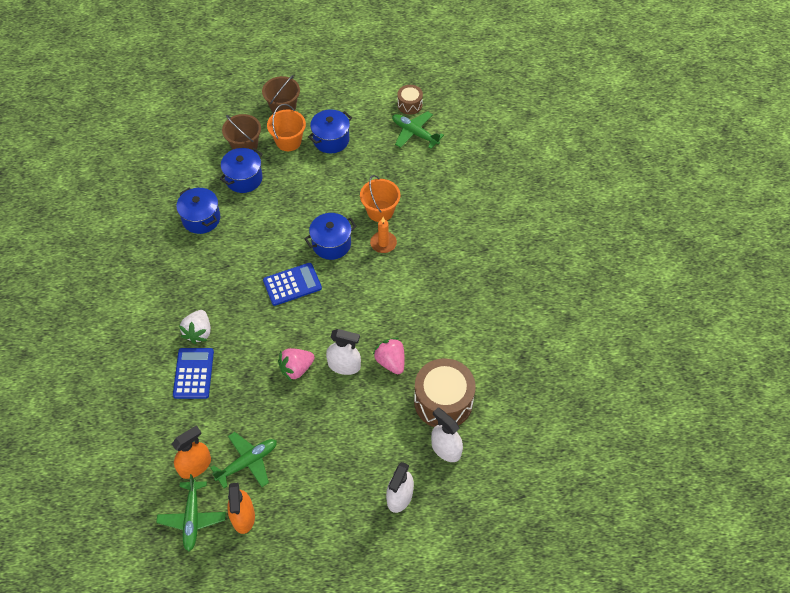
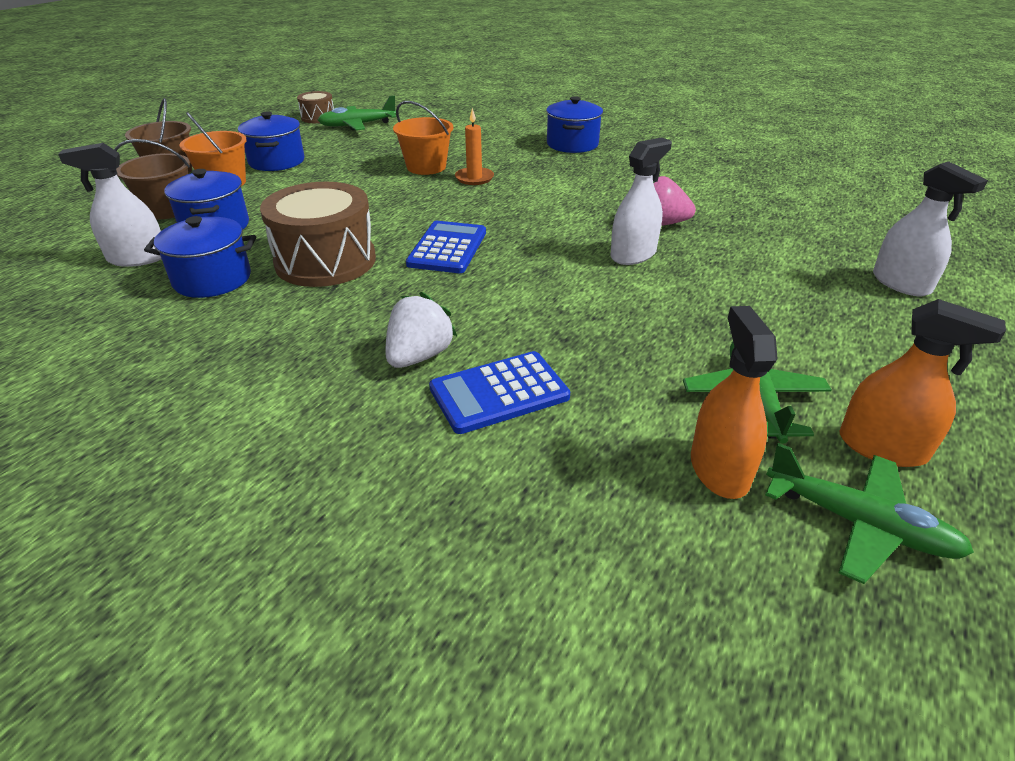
camera: 55 degrees left, 20 degrees down
blue calculator [173,348,214,399] -> blue calculator turned 60 degrees counterclockwise [429,351,570,434]
white strawberry [179,310,211,344] -> white strawberry turned 105 degrees counterclockwise [385,292,457,368]
pink strawberry [278,348,315,381] -> none
blue pot [304,213,357,260] -> blue pot moved to [546,96,603,153]
brown drum [414,358,476,427] -> brown drum moved to [260,182,376,287]
white spray bottle [431,407,463,462] -> white spray bottle moved to [58,143,161,267]

